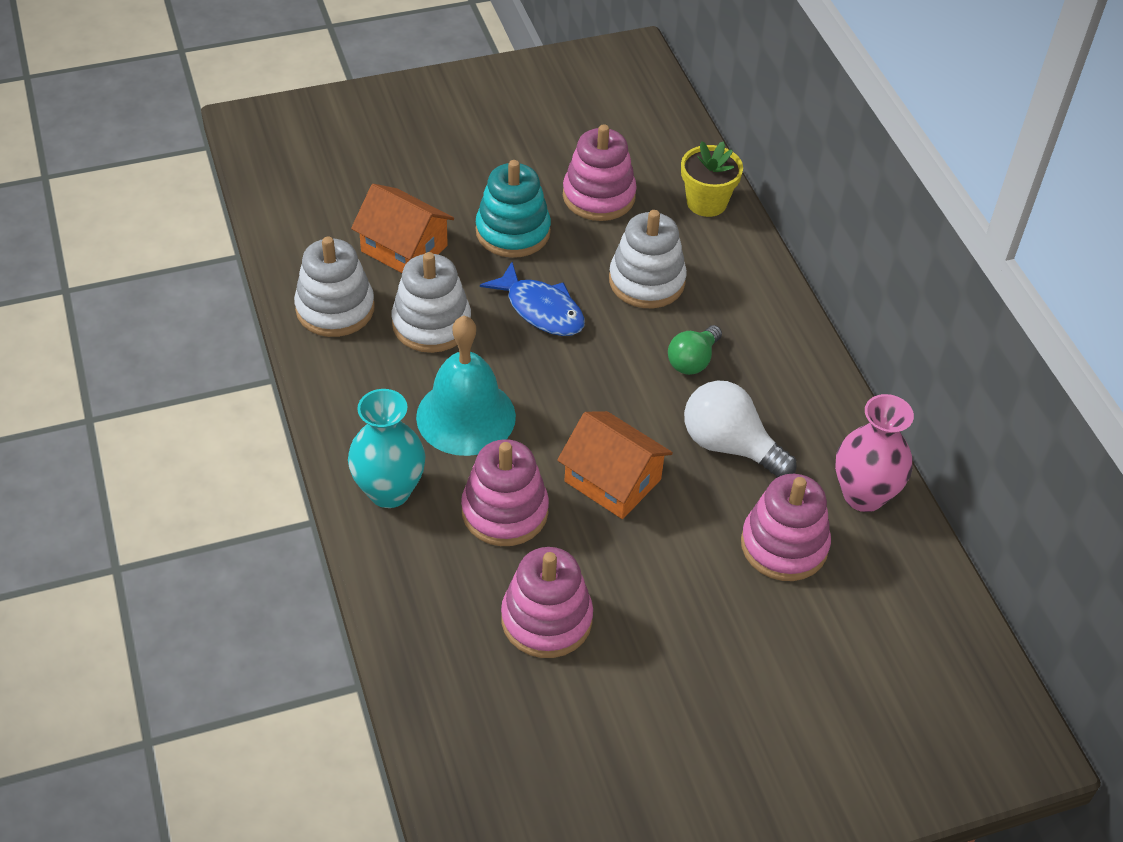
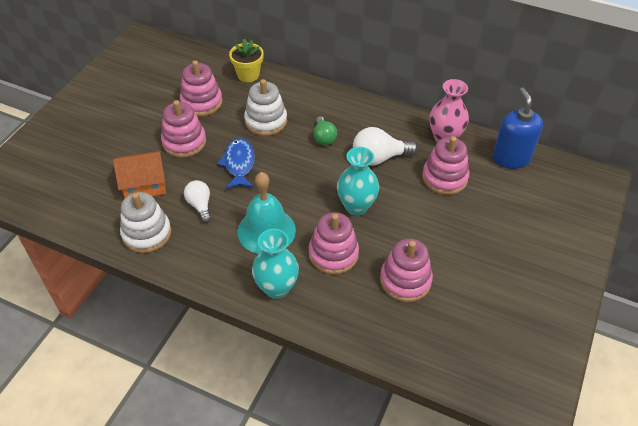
camera: 45 degrees left, 0 degrees up
white stacking toy [392,252,471,353] -> white light bulb [184,180,211,223]
turquoise stacking toy [476,160,551,258] -> pink stacking toy [161,100,206,158]
blue fish [480,262,585,336] -> blue fish turned 90 degrees counterclockwise [217,138,255,189]
orange house [557,411,673,519] -> turquoise vase [337,147,379,215]
none -> blue soap dispenser [493,87,543,169]

